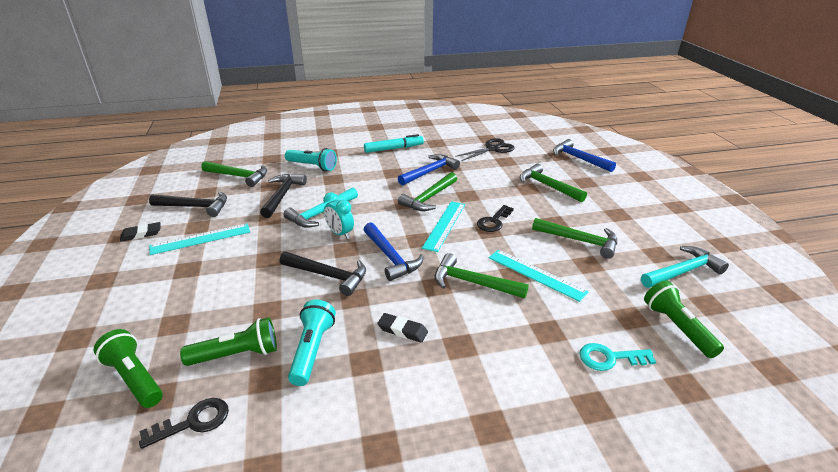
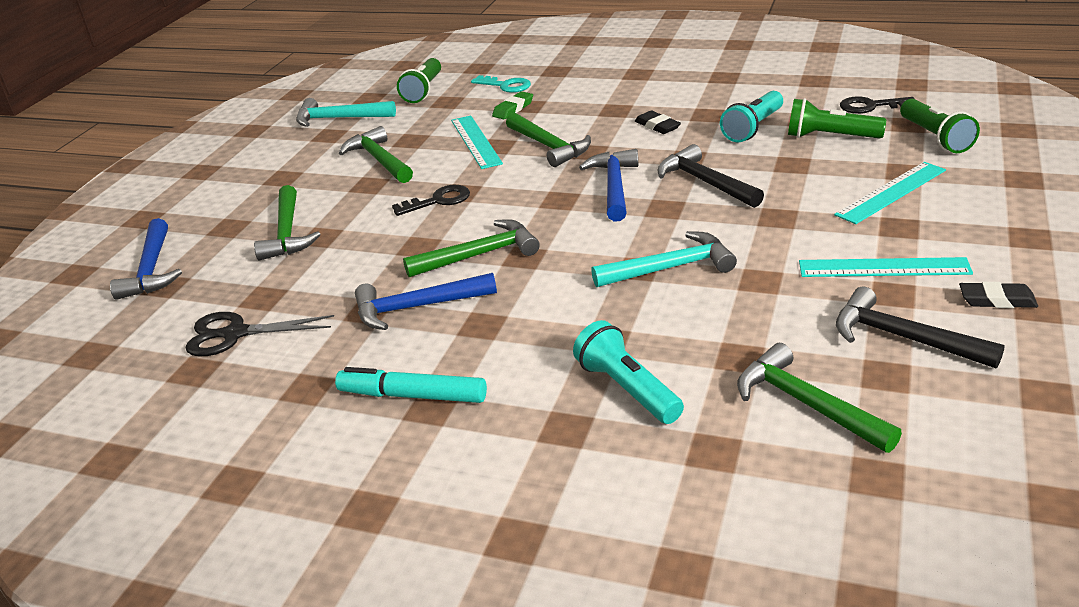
camera: 145 degrees left, 0 degrees up
black hammer [260,174,307,218] -> none
turquoise clock [323,192,354,239] -> none
turquoise ruler [422,201,465,252] -> turquoise ruler moved to [834,162,946,224]
none -> green eraser [492,91,533,119]

